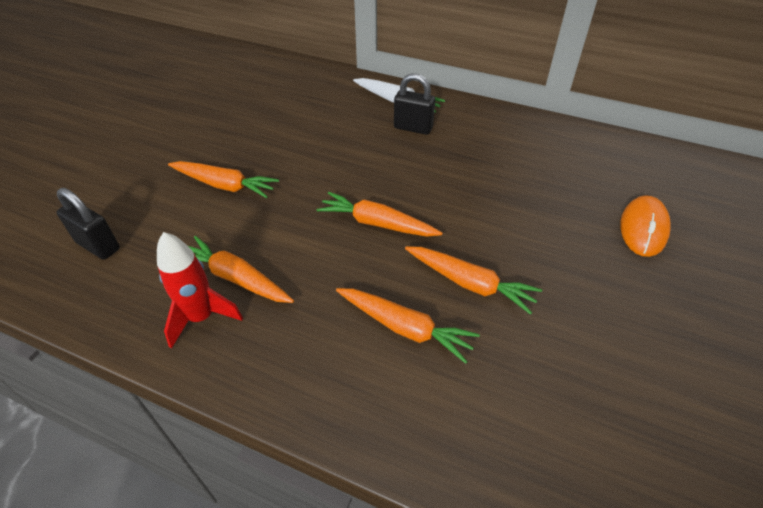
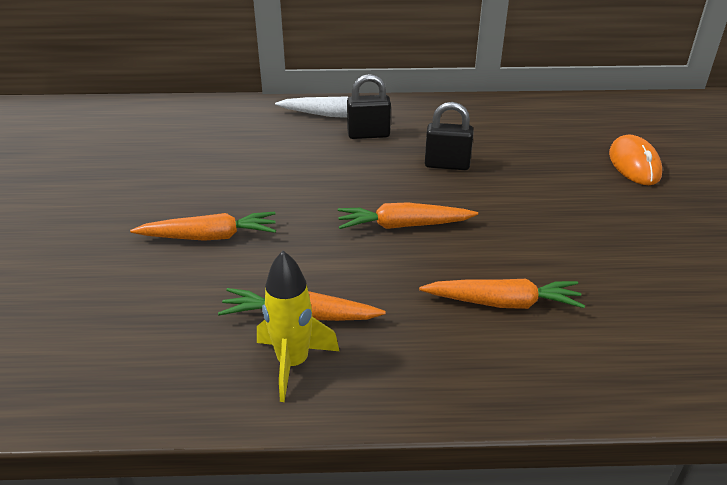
camera: 25 degrees left, 10 degrees down
black padlock [56,188,120,260] -> black padlock moved to [425,102,474,170]
red rocket [157,232,243,348] -> yellow rocket [257,251,339,402]
orange carrot [405,246,542,315] -> none

